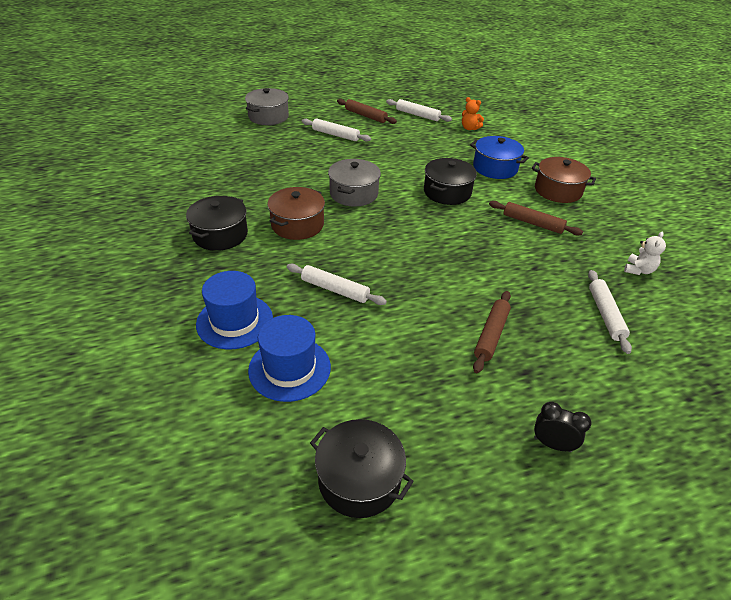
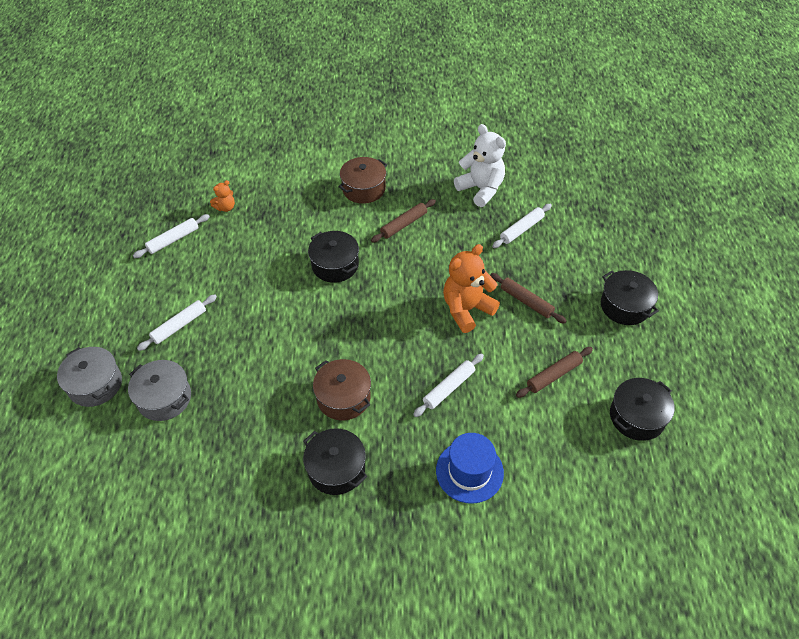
camera: 70 degrees left, 10 degrees up
blue hat [248,315,331,402] -> none
grey pot [328,159,381,207] -> grey pot moved to [128,360,191,421]
brown rolling pin [337,99,397,124] -> brown rolling pin moved to [516,347,593,398]
blue pot [470,136,529,179] -> none
black clock [534,402,591,452] -> black pot [601,270,659,325]
white rolling pin [588,270,632,354] -> white rolling pin turned 60 degrees counterclockwise [492,204,552,248]
white teddy bear [624,232,666,275] -> white teddy bear [454,124,506,207], size x2.02
none -> orange teddy bear [443,244,500,333]

